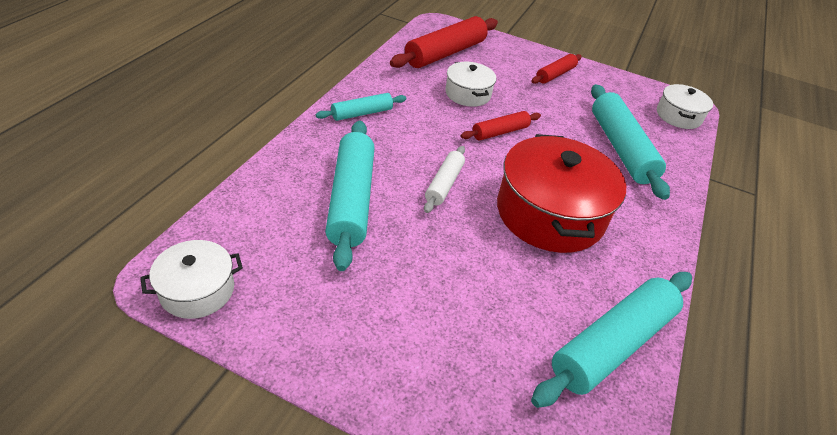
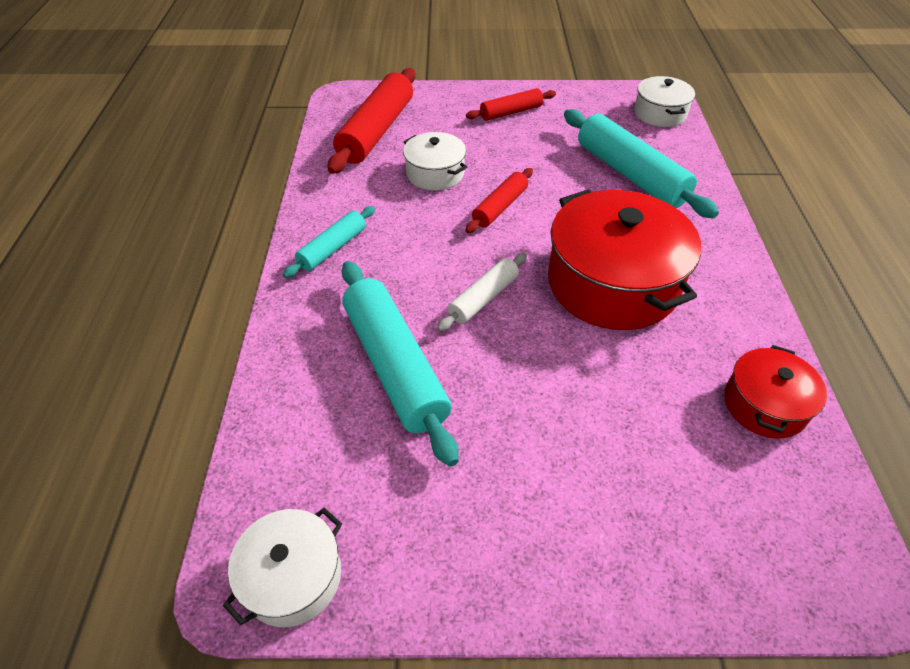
camera: 20 degrees left, 5 degrees up
white rolling pin [424,146,465,213] -> white rolling pin turned 45 degrees clockwise [437,253,527,332]
red rolling pin [531,54,582,84] -> red rolling pin turned 45 degrees clockwise [466,88,556,121]
turquoise rolling pin [531,272,692,408] -> red pot [724,345,827,439]

